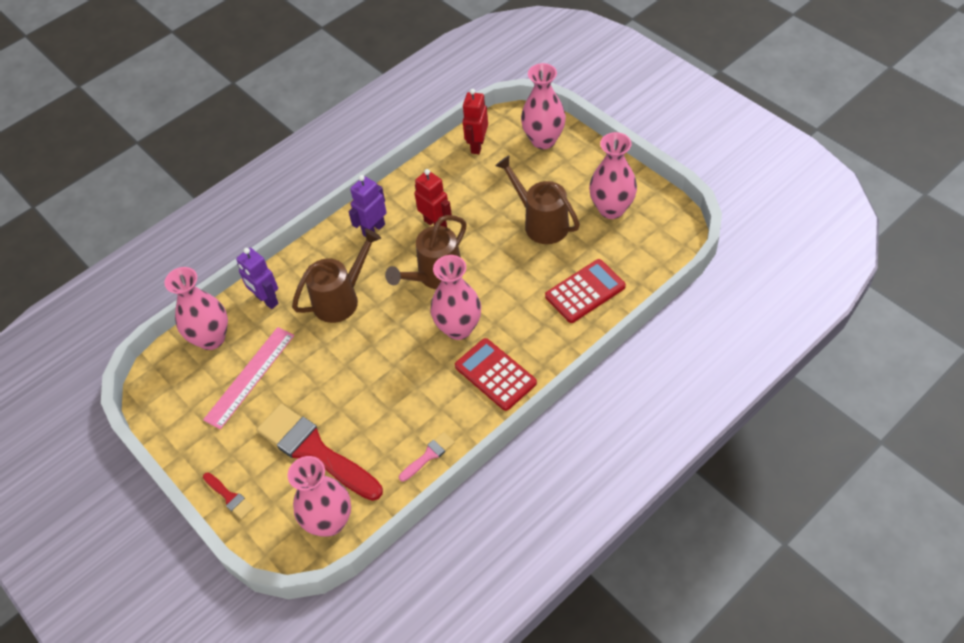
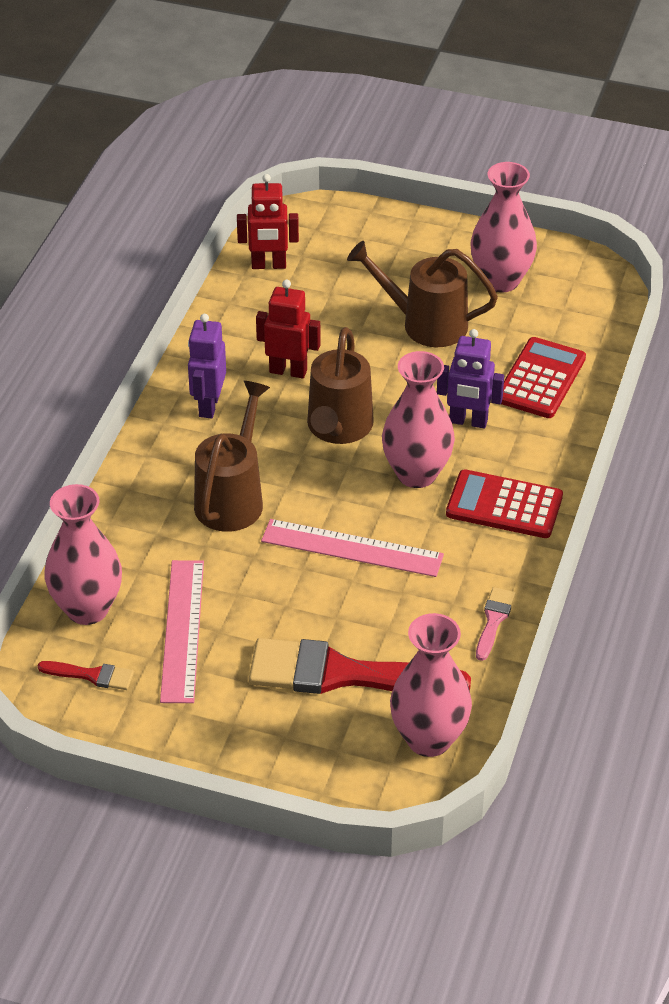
camera: 35 degrees left, 10 degrees down
red brush [203,473,254,520] -> red brush moved to [38,661,134,690]
purple robot [236,248,279,309] -> purple robot moved to [437,329,504,428]
red robot [462,89,488,154] -> red robot turned 75 degrees counterclockwise [237,174,299,269]
pink vase [521,63,566,149] -> none
none -> pink ruler [261,519,444,577]

